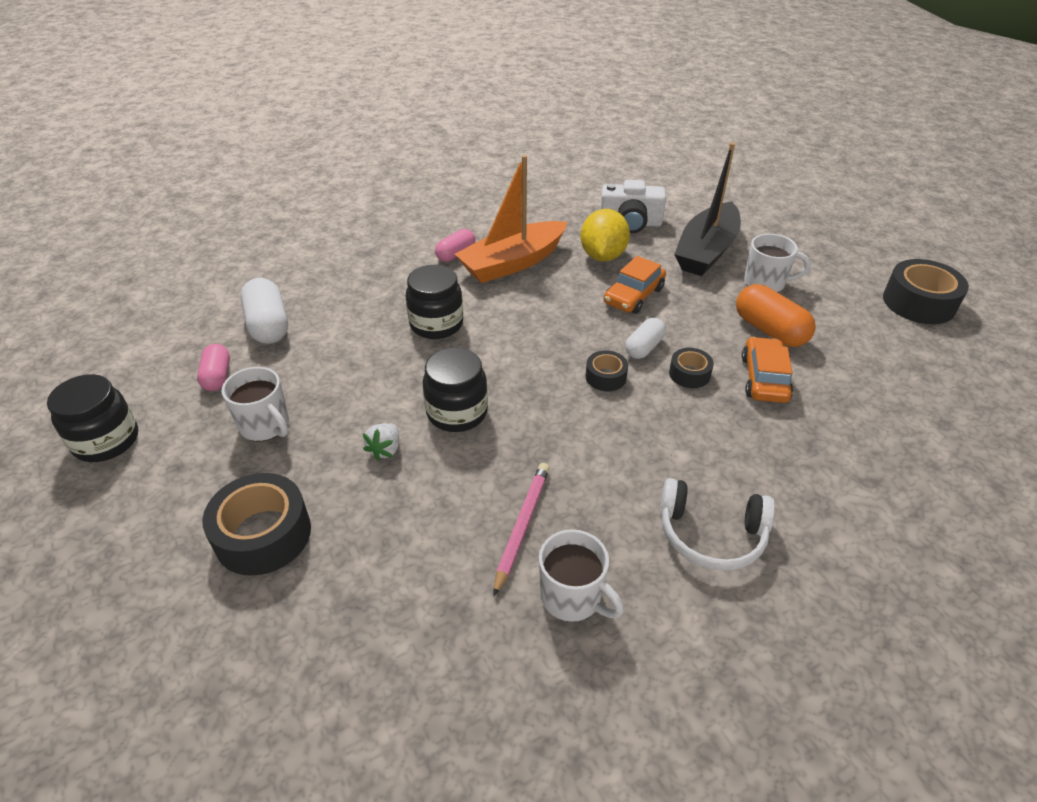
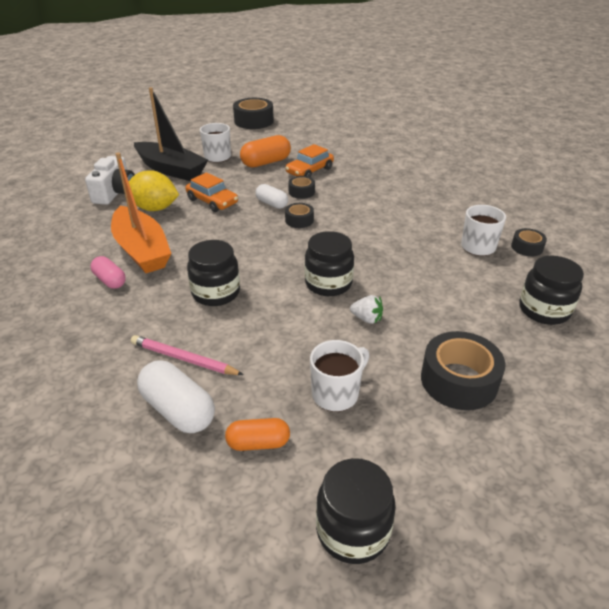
camera: 85 degrees left, 5 degrees down
pink capsule [197,344,230,391] -> orange capsule [225,418,290,451]
white capsule [241,278,288,344] -> white capsule turned 60 degrees clockwise [137,360,215,433]
pink pencil [493,463,550,597] -> pink pencil moved to [131,335,244,375]
white headphones [660,478,775,571] -> none
orange car [742,337,793,403] -> orange car turned 60 degrees counterclockwise [285,144,334,177]
none -> black tape [511,228,547,256]
none -> black jar [519,256,584,325]

